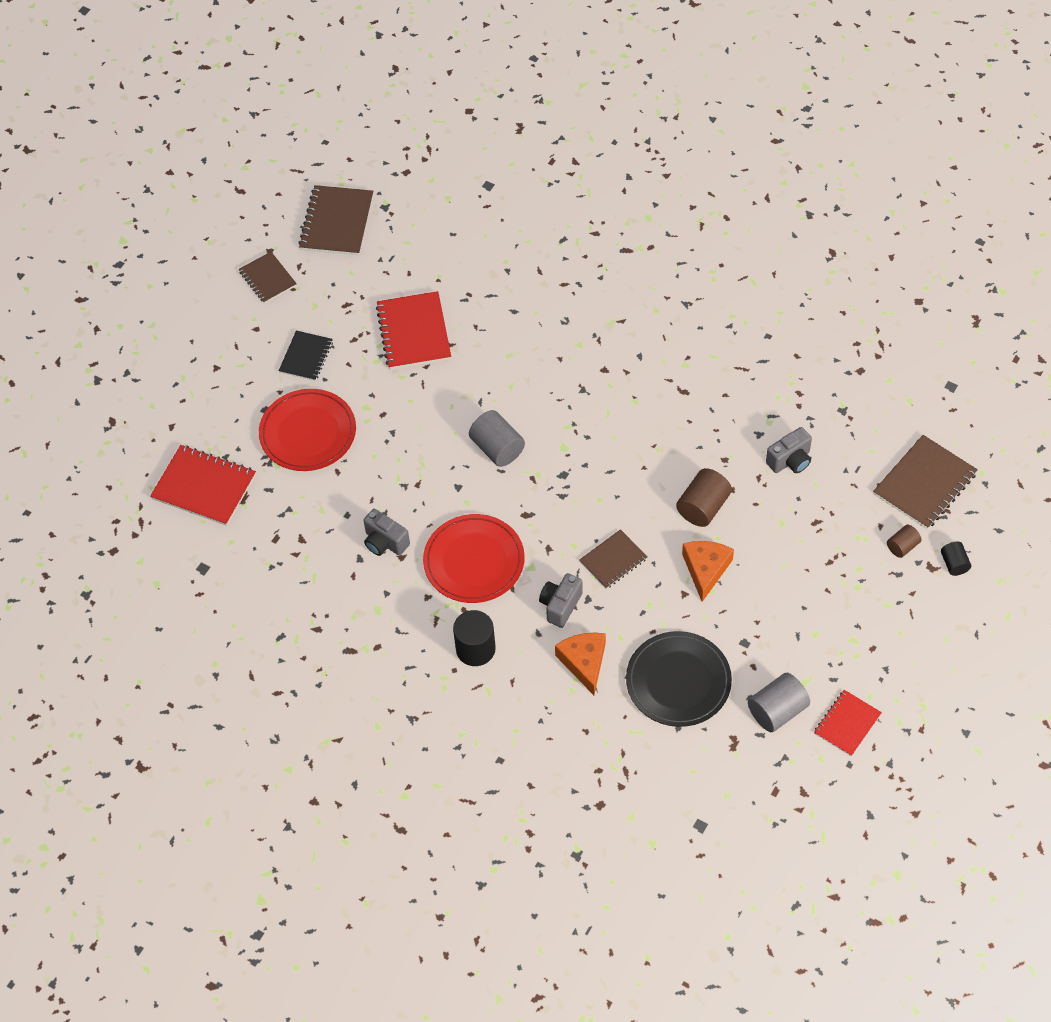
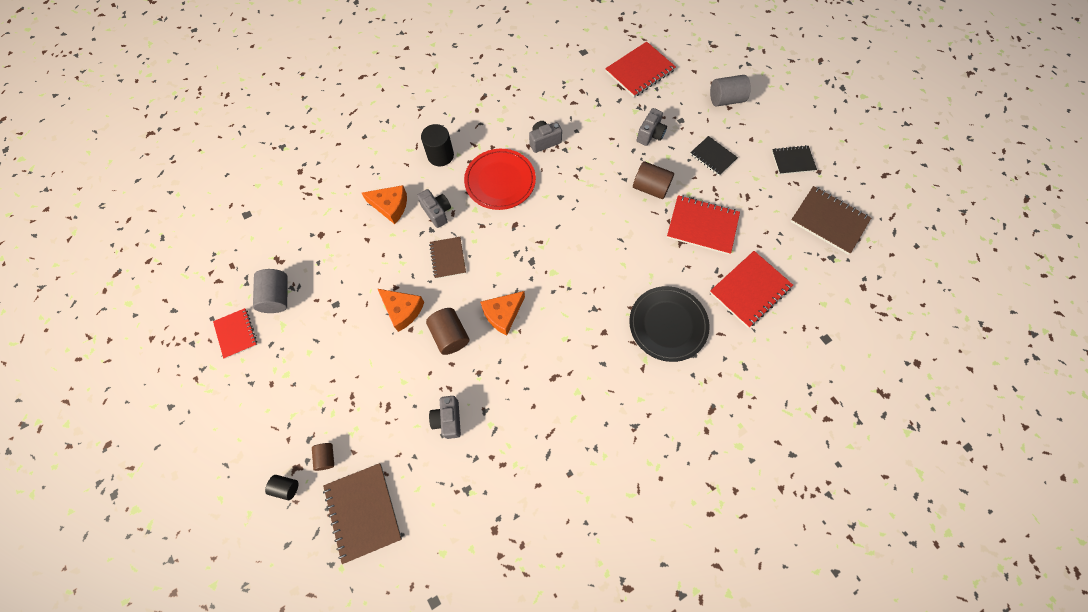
camera: 115 degrees right, 10 degrees up
brown notebook [239,252,297,303] -> black notebook [772,145,817,175]
red plate [259,389,356,471] -> grey camera [637,108,667,146]
grey cylinder [469,410,525,467] -> grey cylinder moved to [710,75,751,107]
black plate [626,631,732,727] -> black plate moved to [629,286,710,362]
none -> orange cheese [480,291,525,336]
none -> brown cylinder [633,161,674,199]
none -> red notebook [710,251,793,328]

